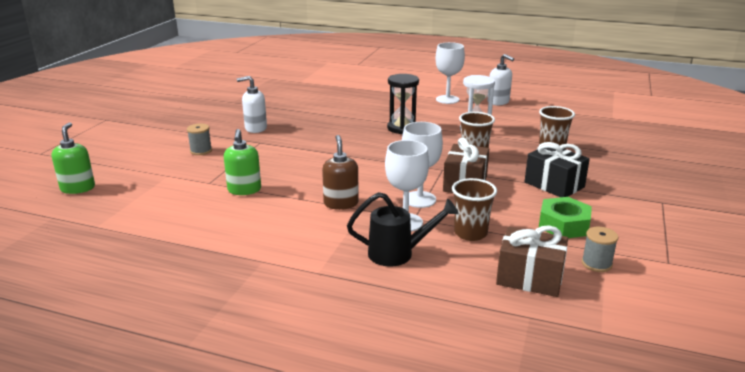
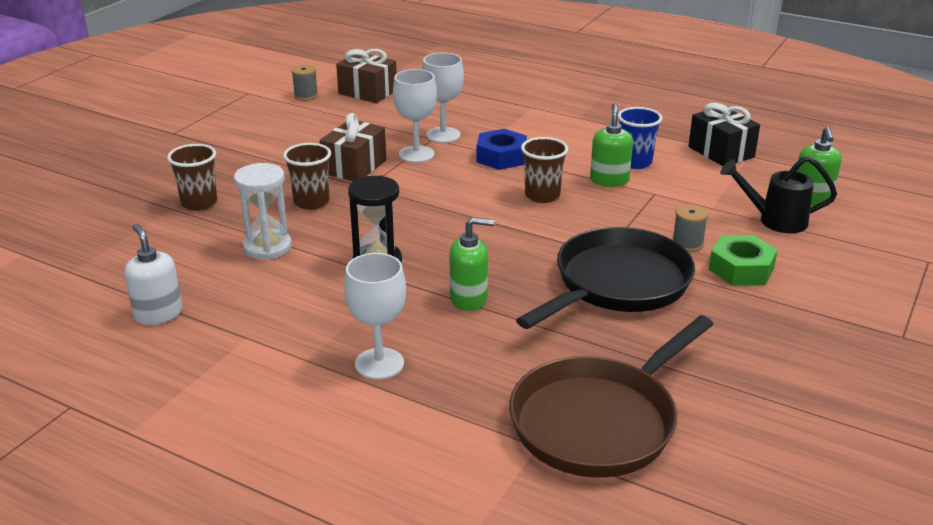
camera: 170 degrees left, 5 degrees up
white soap dispenser [237,76,267,133] -> black pan [516,227,695,329]
brown soap dispenser [322,135,359,210] -> blue nut [476,129,527,170]
black watering can [347,192,459,267] -> black watering can moved to [720,156,837,233]
white goblet [436,42,465,104] -> white goblet moved to [344,253,406,379]
brown cup [452,178,497,241] -> brown cup moved to [521,137,568,203]
black gift [524,142,590,197] -> black gift moved to [688,103,760,166]
green nut [539,197,592,238] -> green nut moved to [709,235,778,285]
none -> green soap dispenser [450,217,494,311]
none -> brown pan [509,315,714,478]
none -> blue cup [618,107,662,169]

